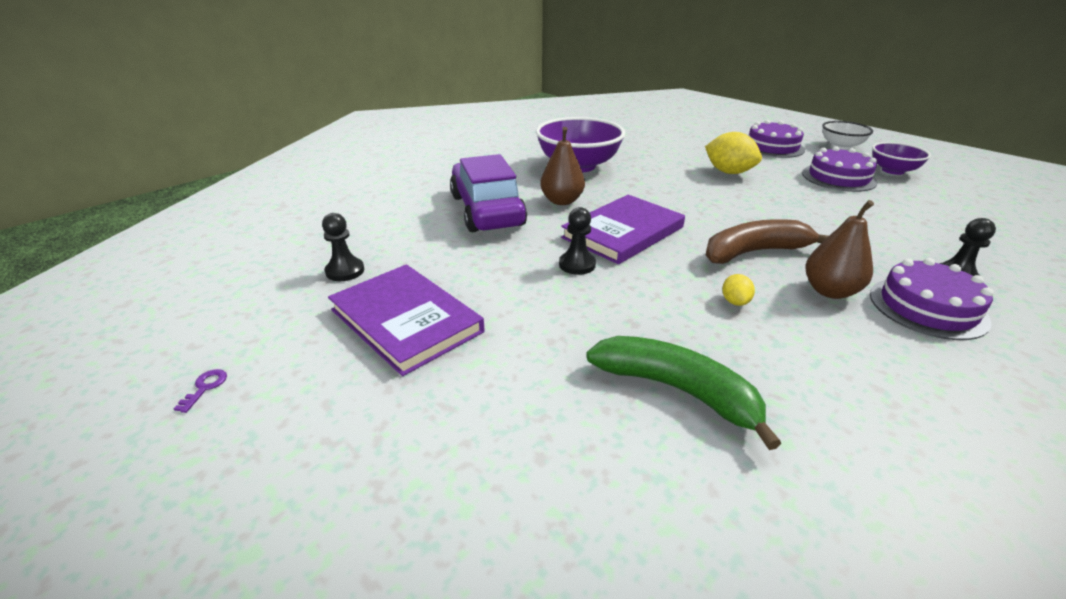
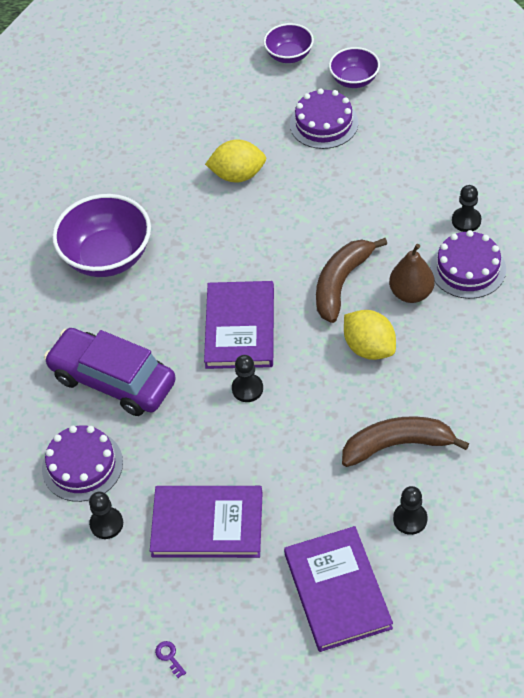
camera: 40 degrees left, 20 degrees up
brown pear [540,127,585,205] -> none
green banana [586,336,781,450] -> brown banana [342,416,469,467]
yellow lemon [722,274,755,306] -> yellow lemon [344,310,396,360], size x2.05
purple cake [748,120,805,158] -> purple cake moved to [42,425,123,502]
white bowl [822,121,873,150] -> purple bowl [264,23,314,63]
none -> purple book [284,526,393,652]
none -> black pawn [393,486,427,535]

